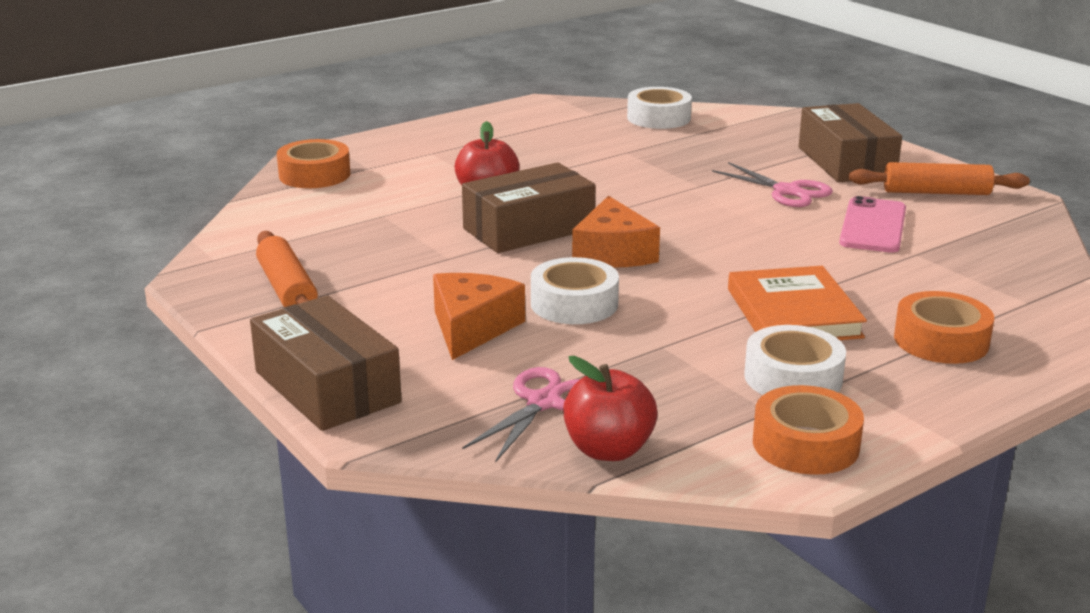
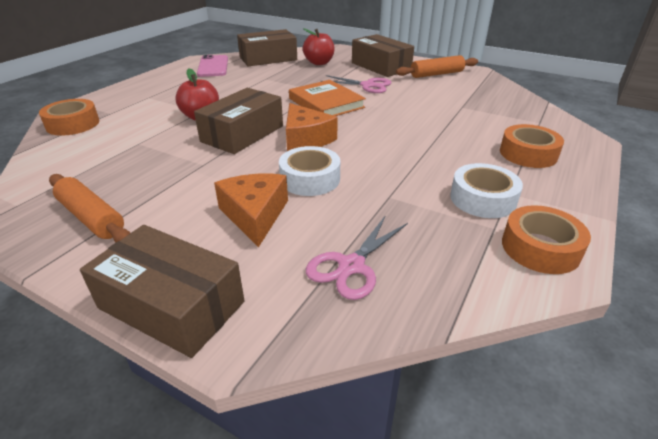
camera: 25 degrees left, 10 degrees up
pink scissors [462,367,580,463] -> pink scissors turned 150 degrees counterclockwise [306,215,408,300]
red apple [563,356,658,461] -> red apple moved to [303,28,335,65]
white tape [627,87,692,129] -> brown box [237,29,297,66]
orange book [728,266,867,340] -> orange book moved to [289,80,366,116]
pink phone [839,196,906,253] -> pink phone moved to [197,55,228,77]

